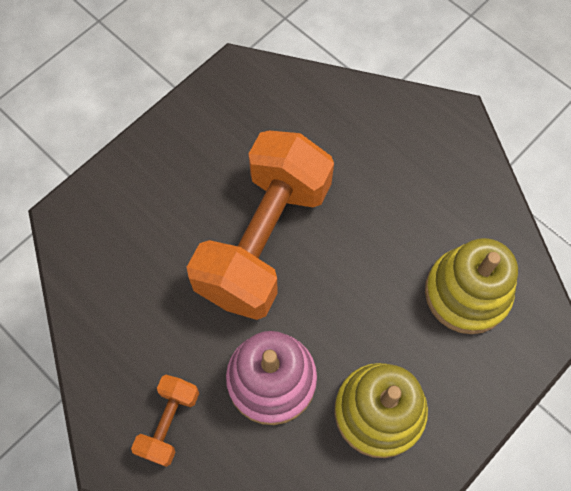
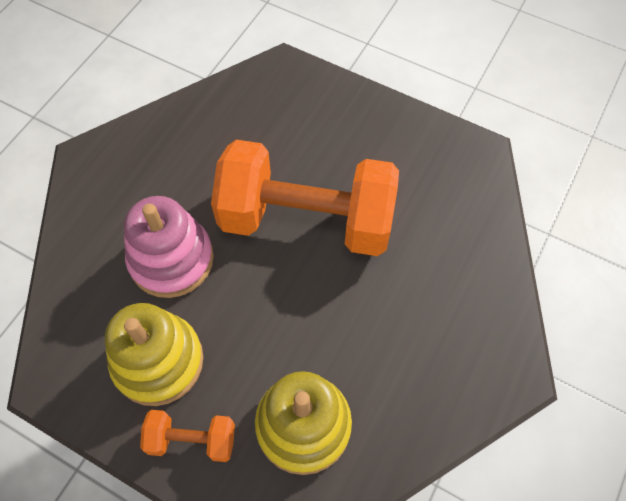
camera: 75 degrees right, 5 degrees down
orange dumbbell [131,375,199,467] -> orange dumbbell moved to [140,410,235,462]

